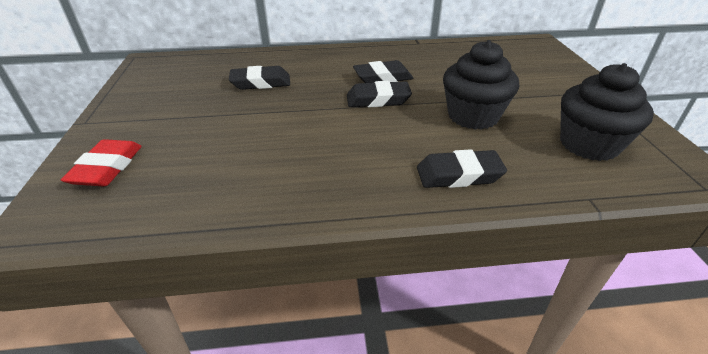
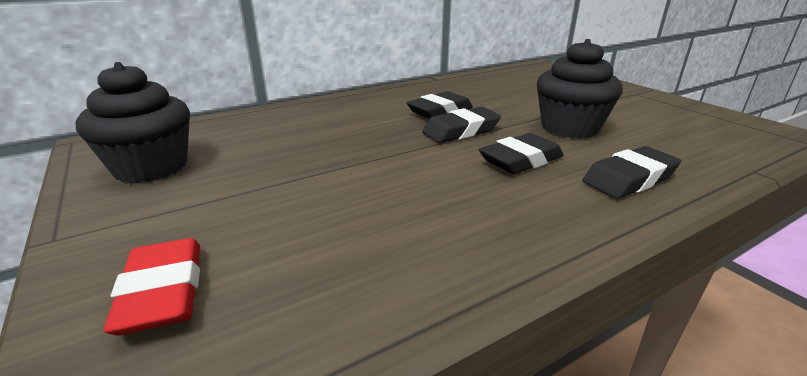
camera: 25 degrees left, 10 degrees down
black eraser [229,66,290,90] -> black eraser moved to [479,133,563,174]
black cupcake [560,63,654,161] -> black cupcake moved to [75,62,190,183]

